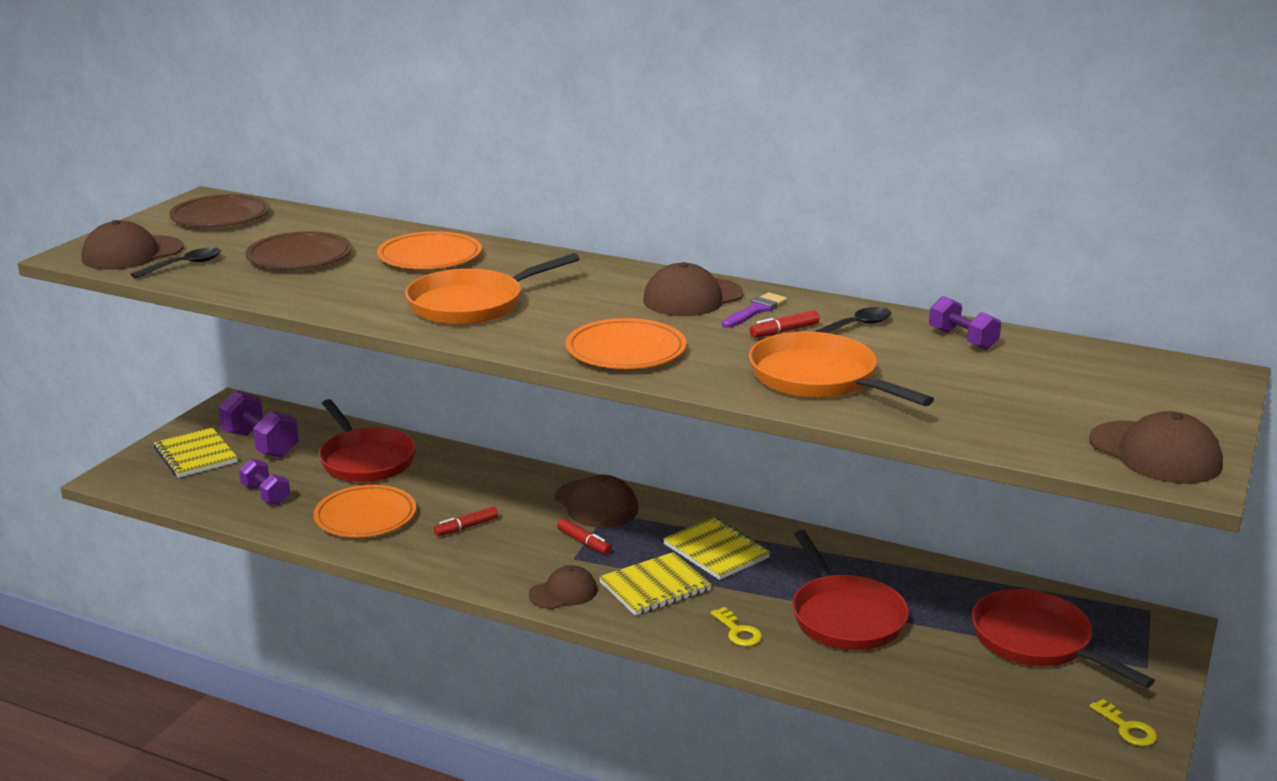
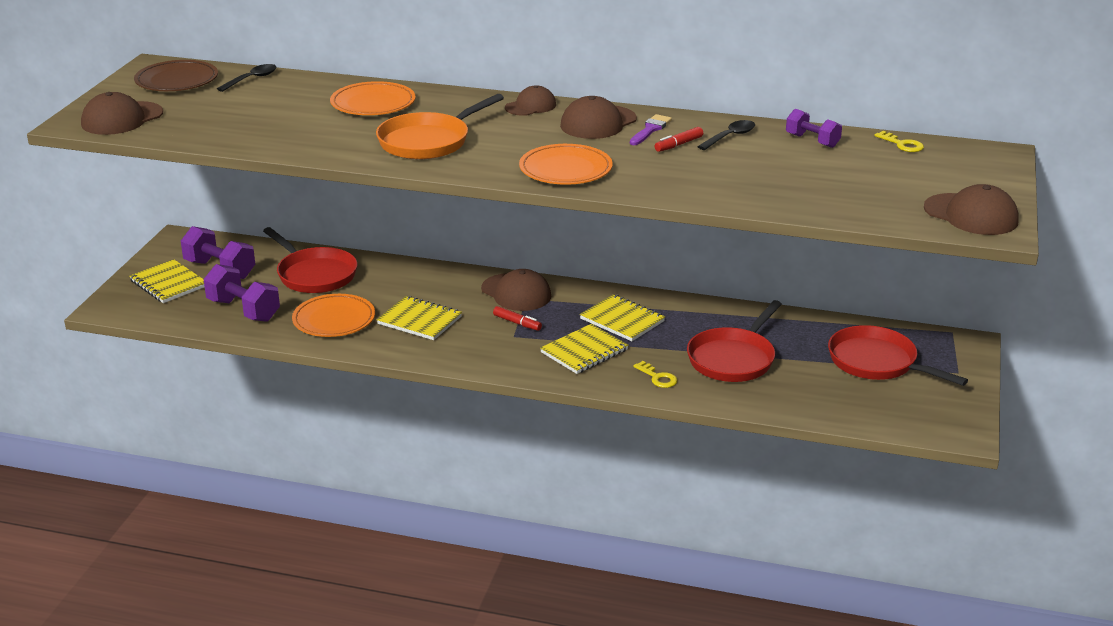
camera: 10 degrees left, 5 degrees up
black spoon [130,247,221,278] -> black spoon moved to [217,64,276,92]
purple dumbbell [239,459,290,505] -> purple dumbbell [204,264,280,322], size x1.61
brown plate [245,231,352,269] -> none
red marker [434,506,498,536] -> yellow notebook [376,296,462,340]
brown cap [529,565,597,609] -> brown cap moved to [505,85,556,116]
orange pan [749,331,934,406] -> none
red pan [792,530,909,650] -> red pan turned 60 degrees clockwise [687,300,782,382]
yellow key [1089,699,1158,746] -> yellow key moved to [875,131,924,152]

